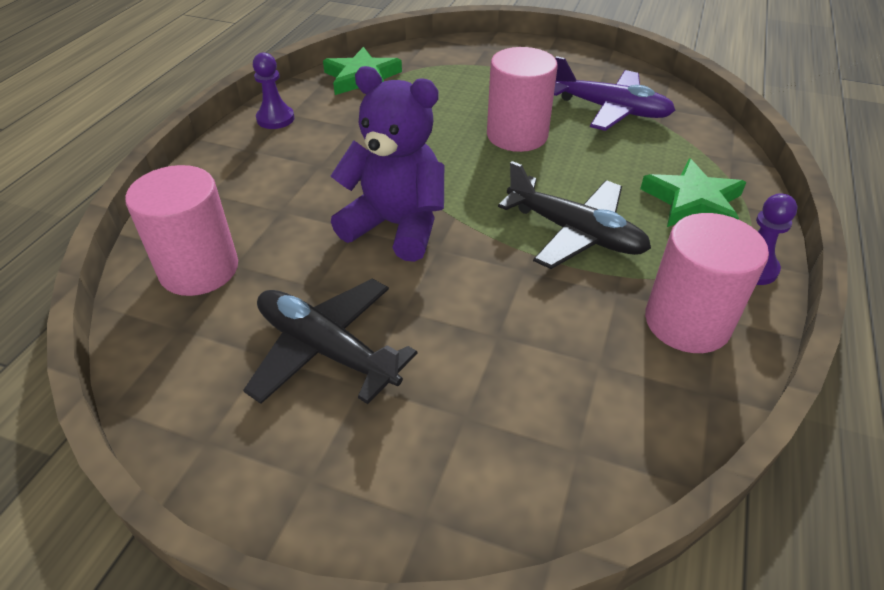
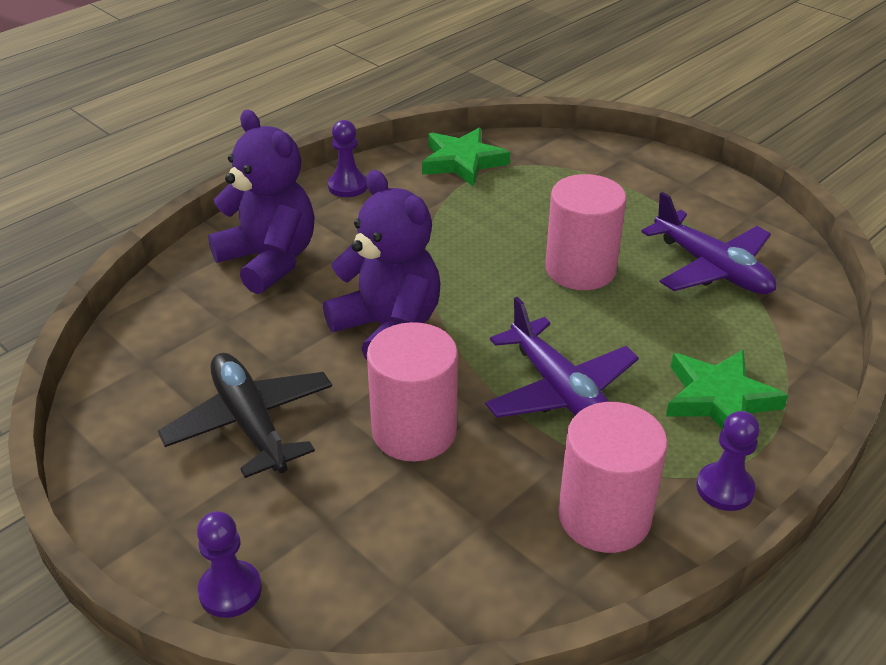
camera: 25 degrees right, 5 degrees down
pink cylinder [125,165,238,296] -> pink cylinder moved to [367,322,458,462]
black plane [498,161,651,269] -> purple plane [485,297,639,418]
none -> purple pawn [197,511,262,618]
none -> purple teddy bear [208,110,315,294]

